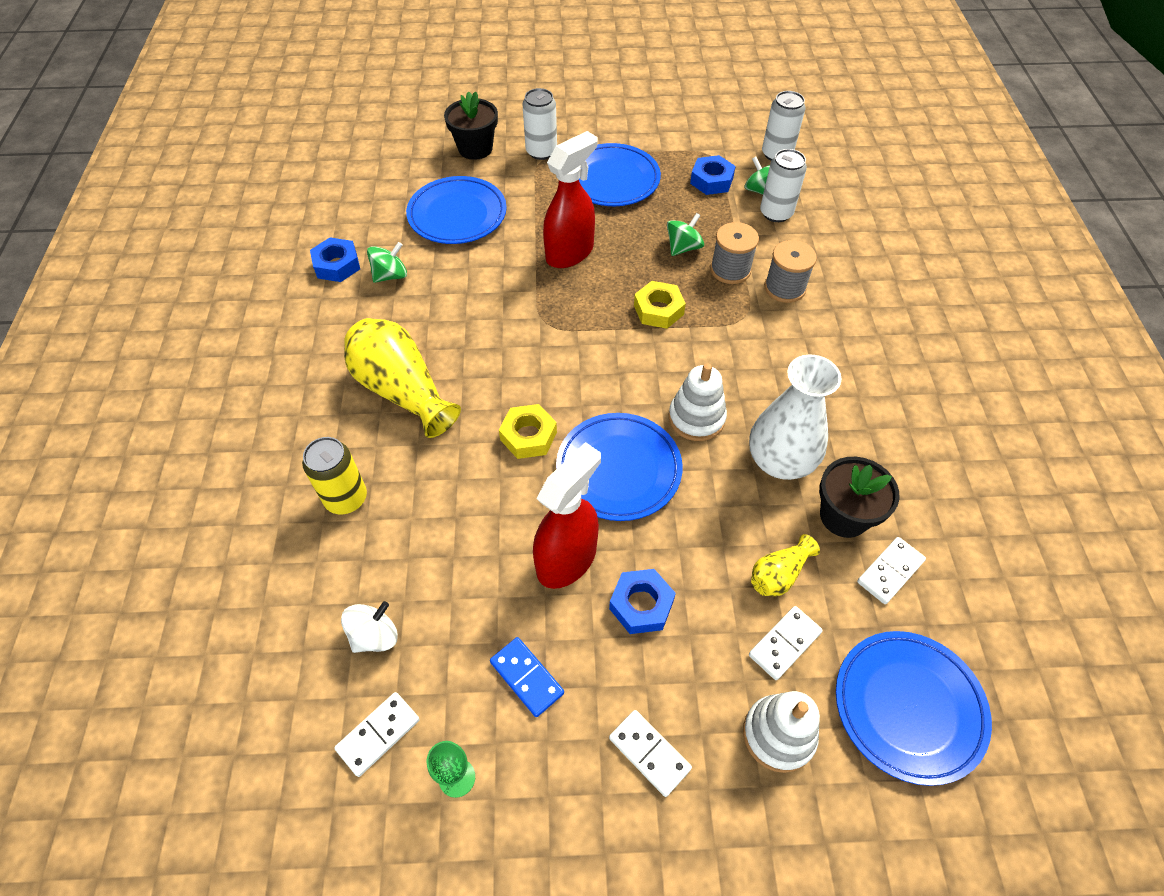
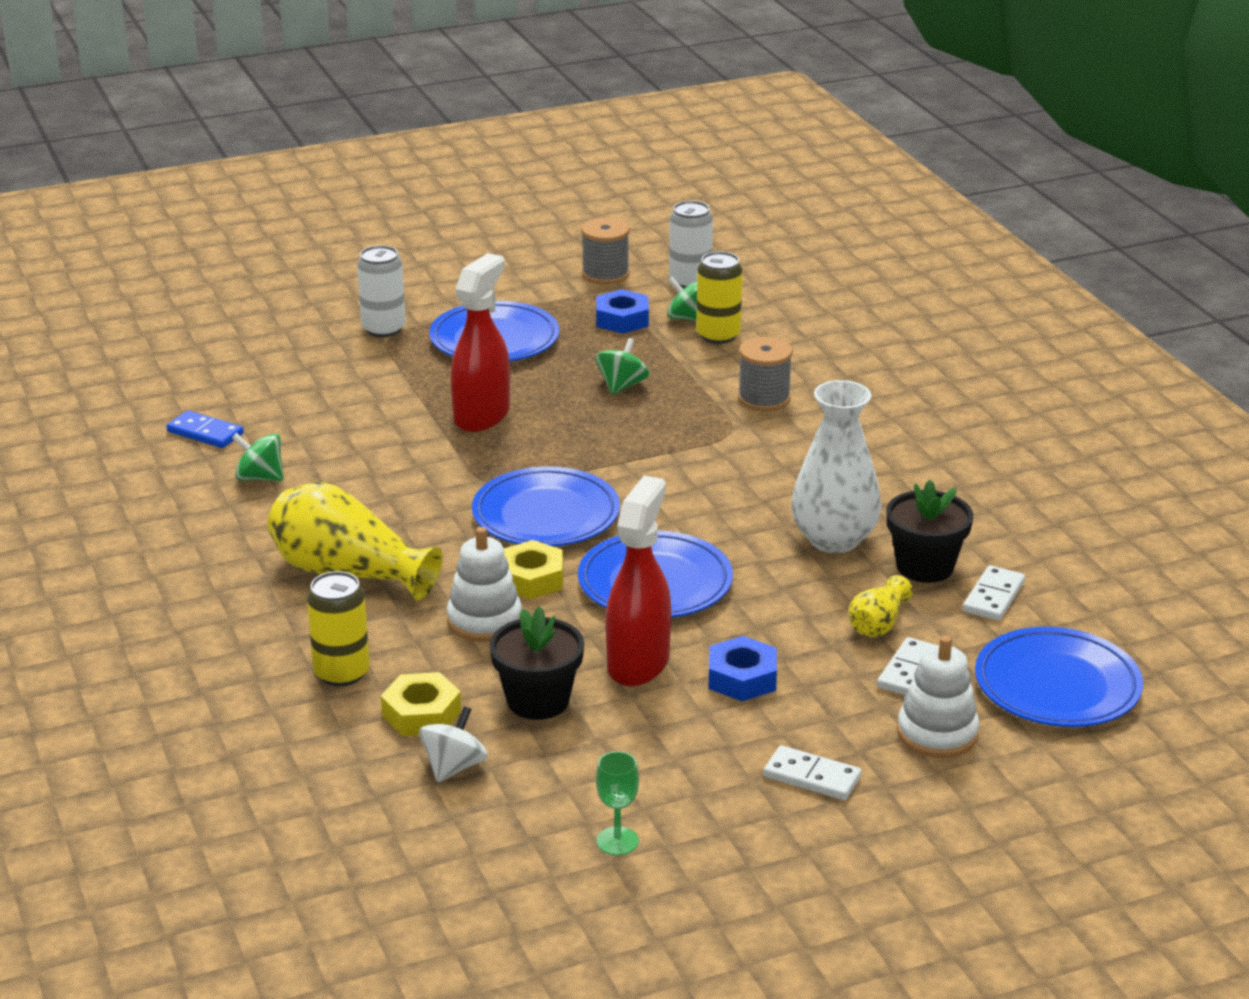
camera: 20 degrees left, 25 degrees down
blue nut [310,237,360,282] -> none
white domino [334,692,420,777] -> none
green spinning top [367,242,407,283] -> green spinning top turned 105 degrees counterclockwise [232,433,284,481]
blue plate [406,176,507,244] -> blue plate moved to [472,467,620,547]
black flower pot [444,92,498,160] -> black flower pot moved to [489,606,584,720]
blue domino [490,637,564,717] -> blue domino moved to [166,410,244,448]
yellow nut [634,281,686,329] -> yellow nut moved to [381,672,461,736]
white stacking toy [669,364,727,441] -> white stacking toy moved to [447,527,522,642]
grey spool [710,222,759,284] -> grey spool moved to [581,218,630,285]
white can [760,149,807,222] -> yellow can [696,251,743,344]

